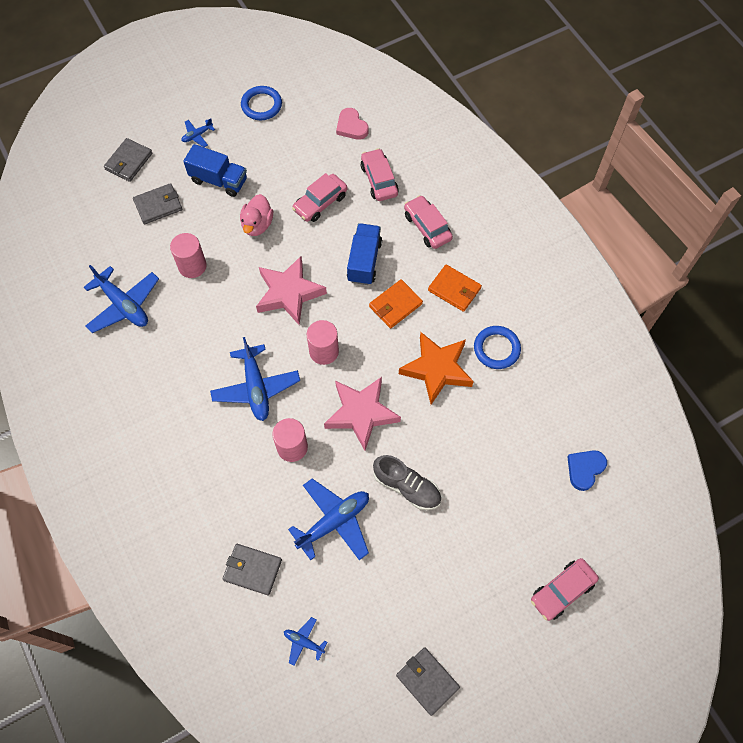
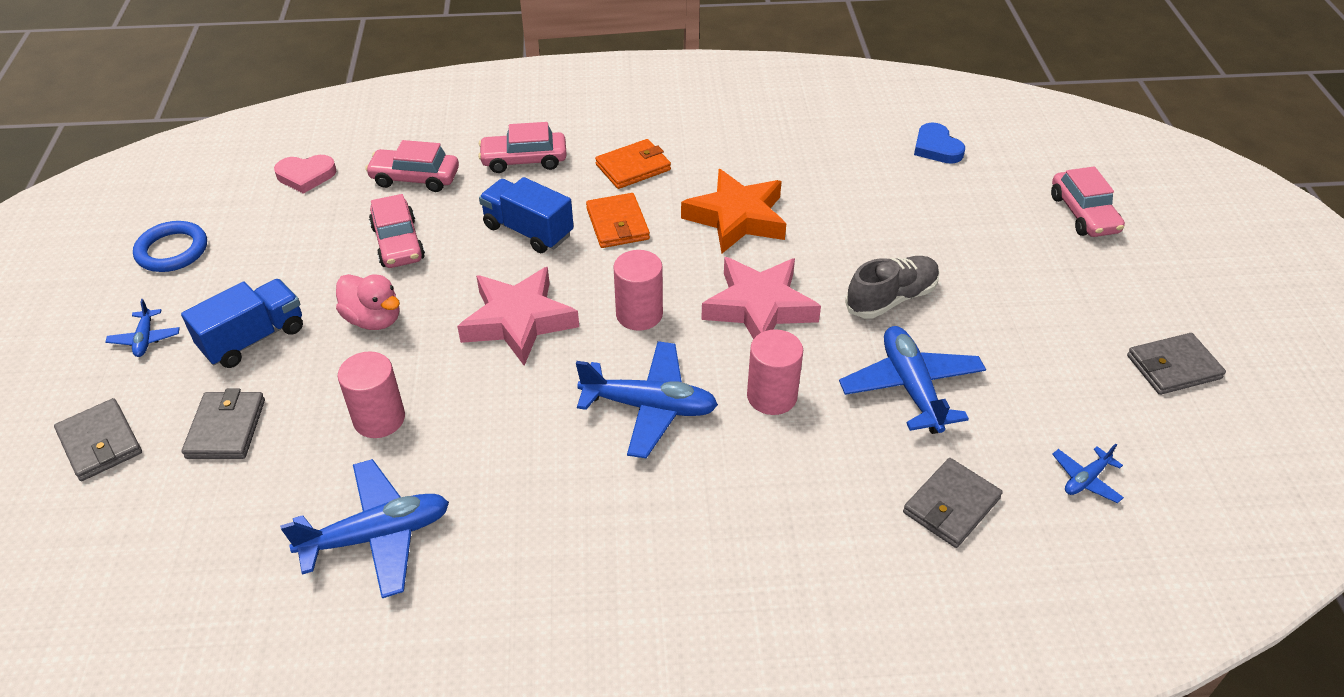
camera: 65 degrees left, 20 degrees down
blue ring [474,326,521,369] -> none

